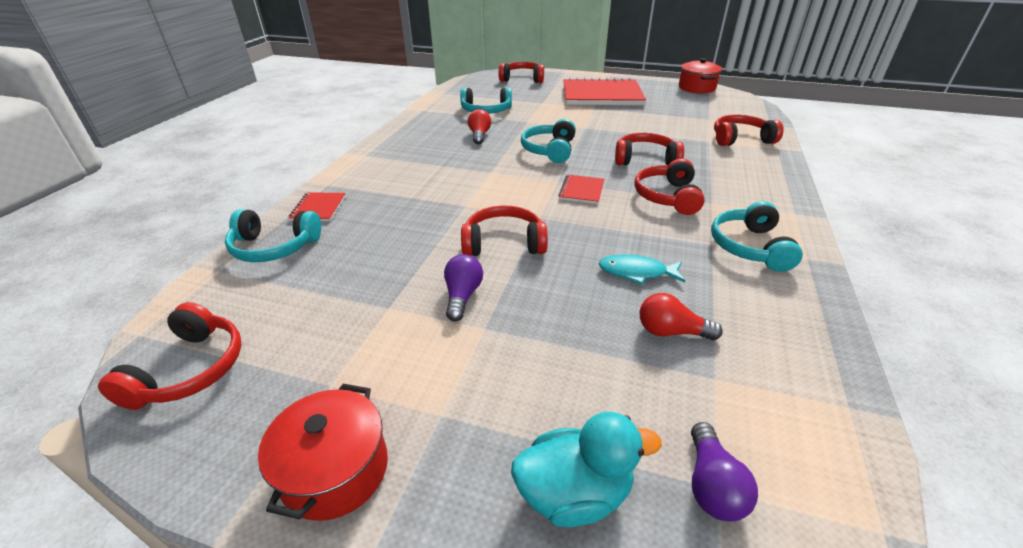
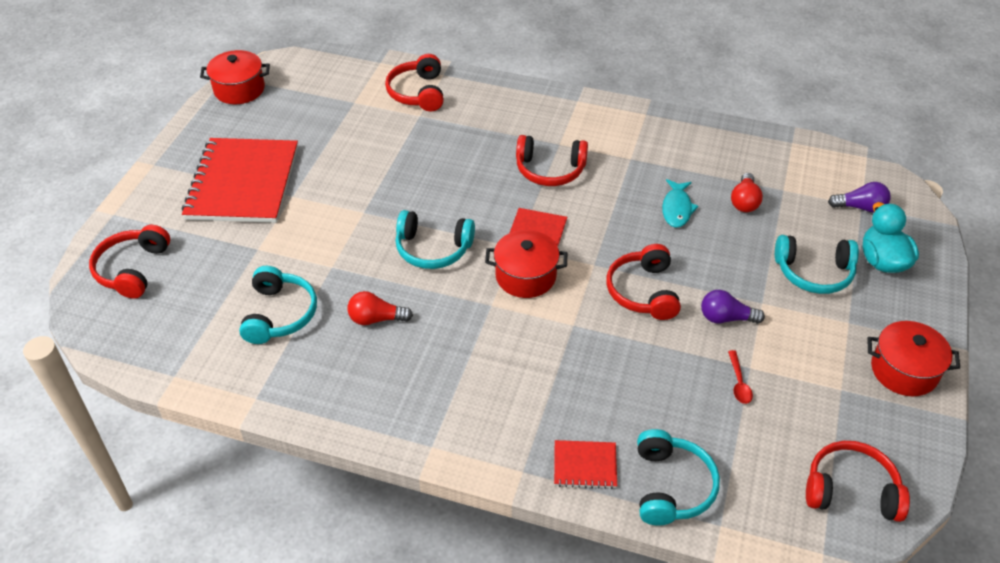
camera: 90 degrees left, 10 degrees up
red headphones [615,133,684,165] -> none
turquoise headphones [711,201,803,272] -> turquoise headphones moved to [775,235,859,294]
none -> red pot [485,230,567,298]
none -> red spoon [728,350,753,404]

